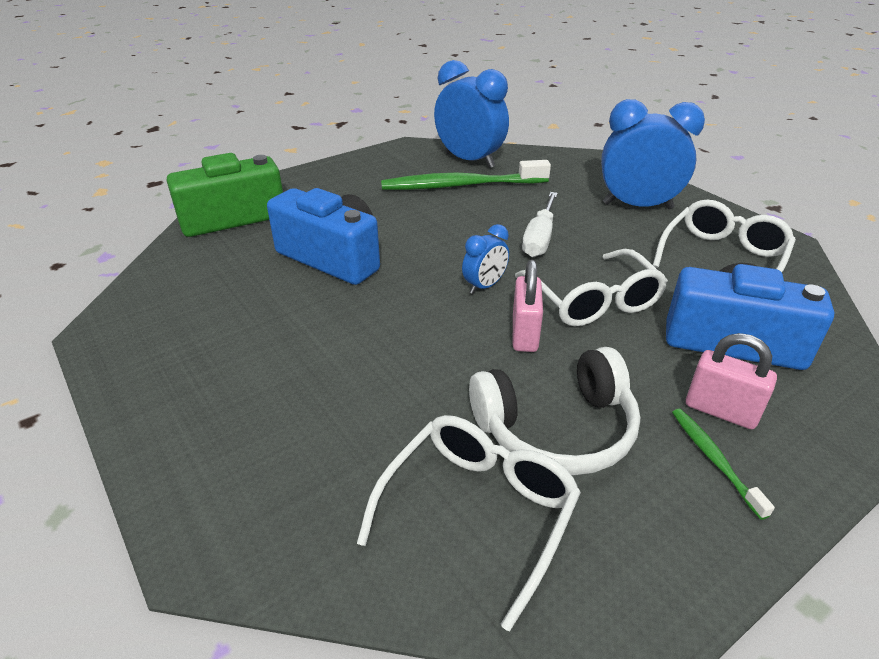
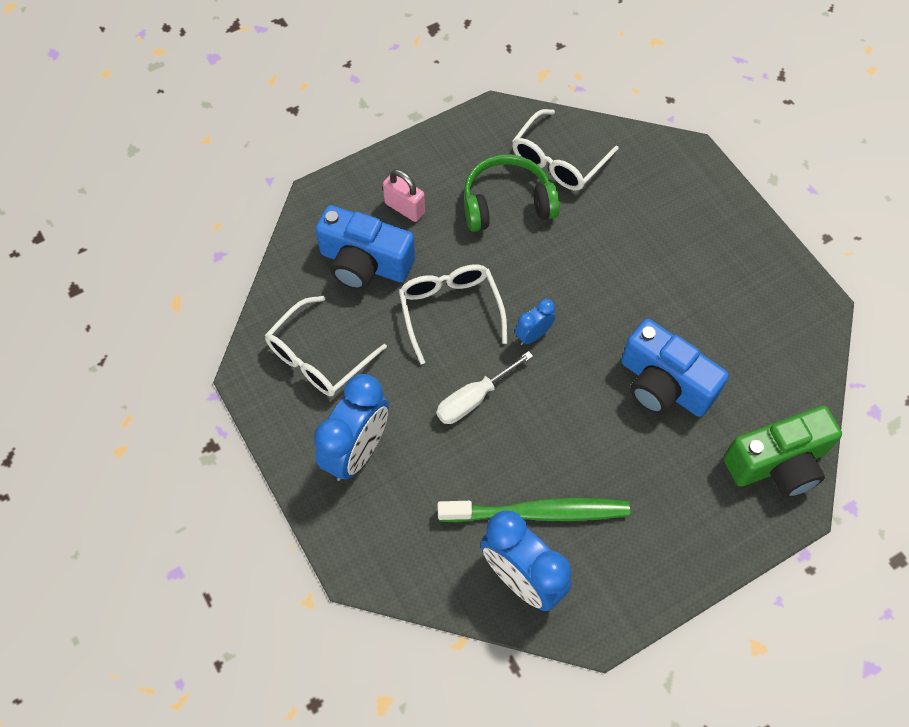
camera: 175 degrees left, 25 degrees up
white headphones [469,347,640,475] -> green headphones [464,154,560,232]
pink padlock [513,260,543,352] -> none
white screwdriver [522,192,558,257] -> white screwdriver turned 150 degrees counterclockwise [436,351,533,424]
blue clock [601,99,705,209] -> blue clock turned 75 degrees counterclockwise [314,374,389,481]
green toothbrush [672,409,775,520] -> none

